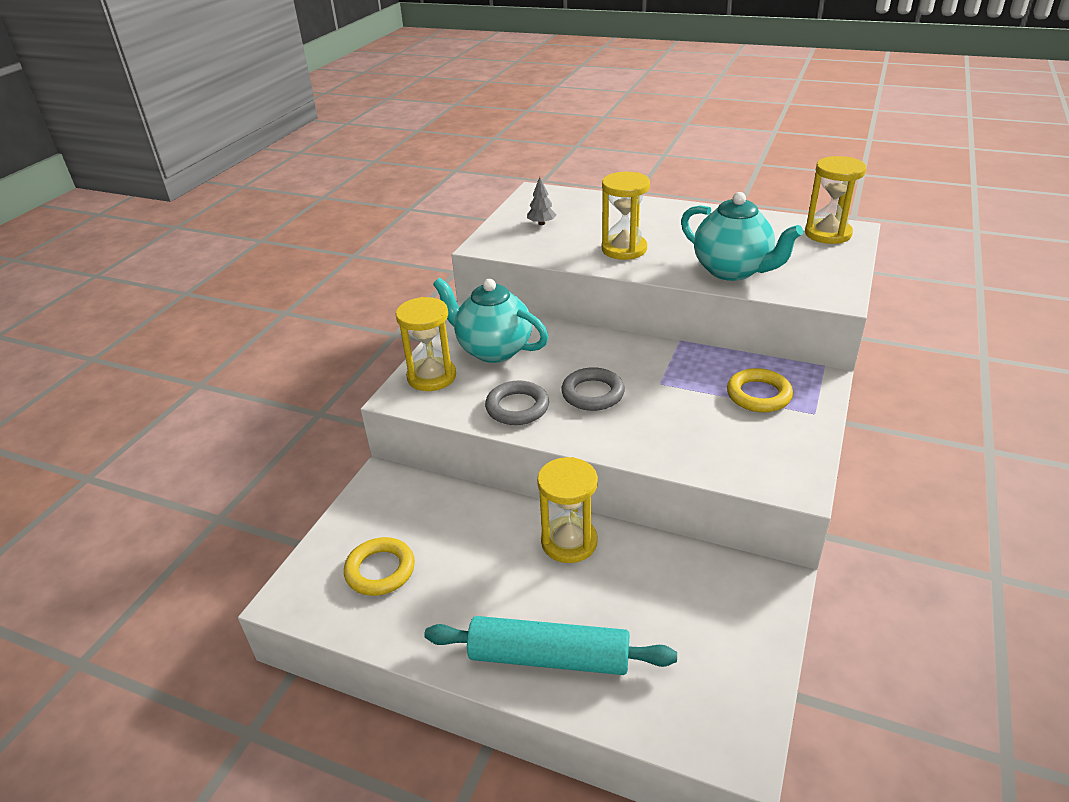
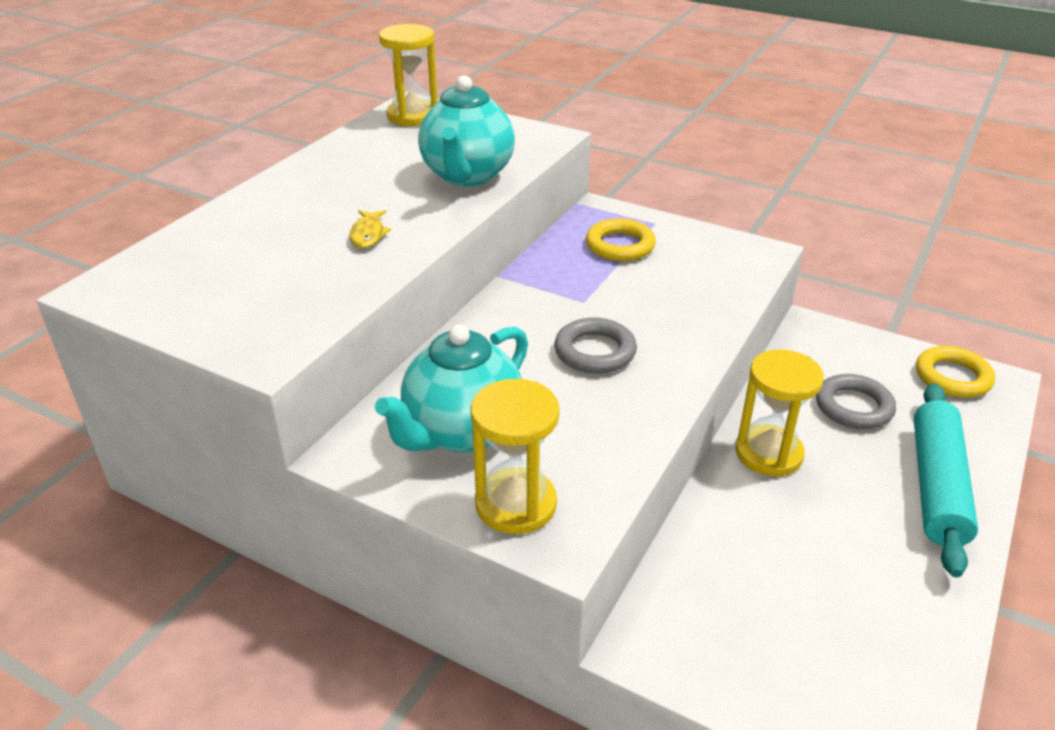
camera: 85 degrees left, 0 degrees up
yellow ring [344,537,415,596] -> yellow ring moved to [916,346,995,398]
grey ring [485,381,549,425] -> grey ring moved to [816,374,896,429]
grey tree [527,177,556,225] -> none
yellow hourglass [602,172,650,260] -> yellow fish [349,210,391,248]
turquoise teapot [681,192,803,281] -> turquoise teapot turned 135 degrees clockwise [418,75,515,186]

